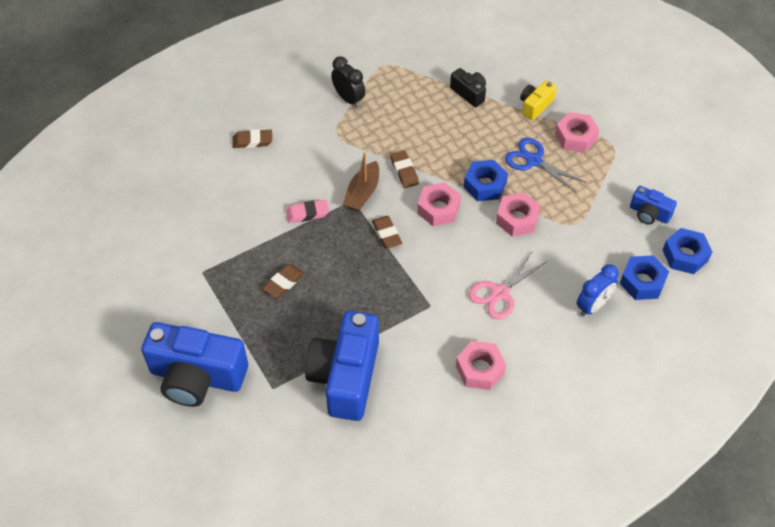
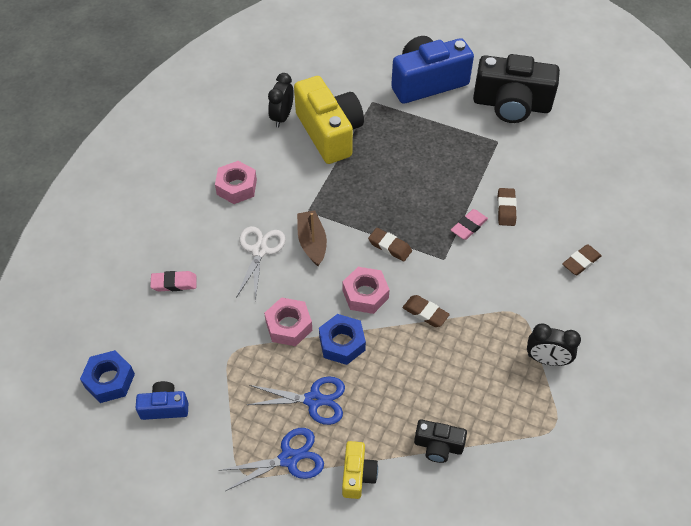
camera: 145 degrees right, 0 degrees up
brown eraser [262,264,304,298] -> brown eraser moved to [497,188,517,226]
blue camera [305,311,379,421] -> yellow camera [294,76,364,164]
brown boat [343,152,379,212] -> brown boat moved to [297,210,327,266]
pink scissors [469,252,546,319] -> white scissors [236,226,286,301]
pink nut [555,112,600,153] -> blue scissors [219,428,324,491]
blue clock [577,264,619,317] -> pink eraser [150,271,197,292]
blue nut [620,255,669,300] -> none
none -> black clock [268,73,294,127]
none -> black camera [473,54,560,123]

